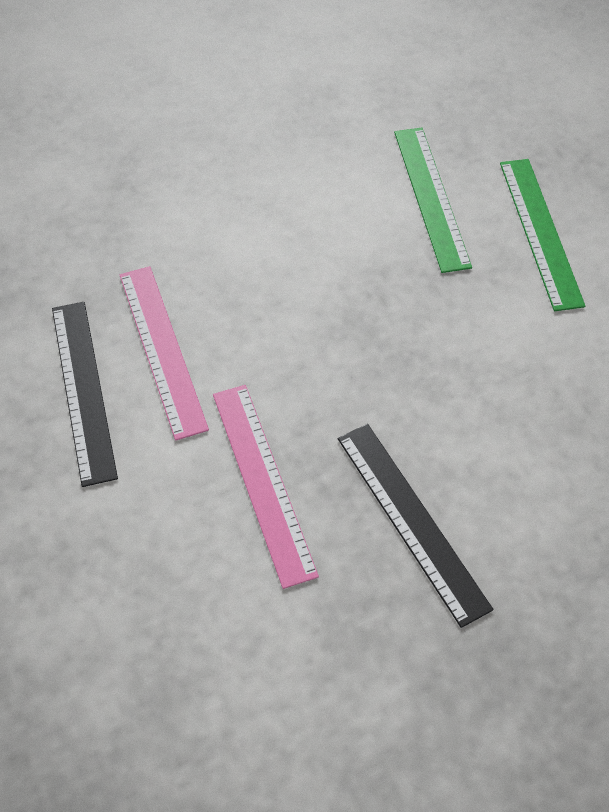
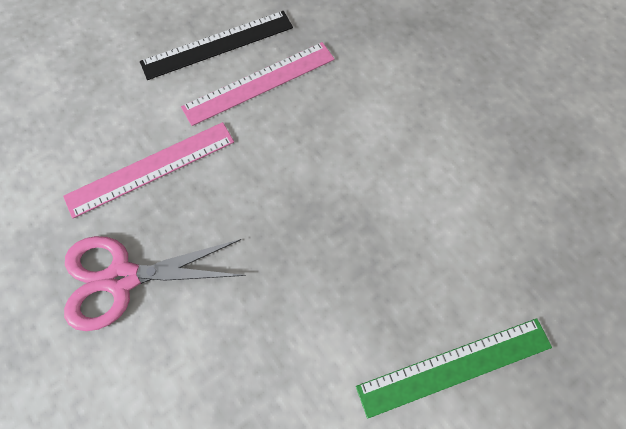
camera: 80 degrees right, 10 degrees up
black ruler [338,424,494,628] -> pink scissors [64,236,246,331]
green ruler [394,128,472,273] -> none

